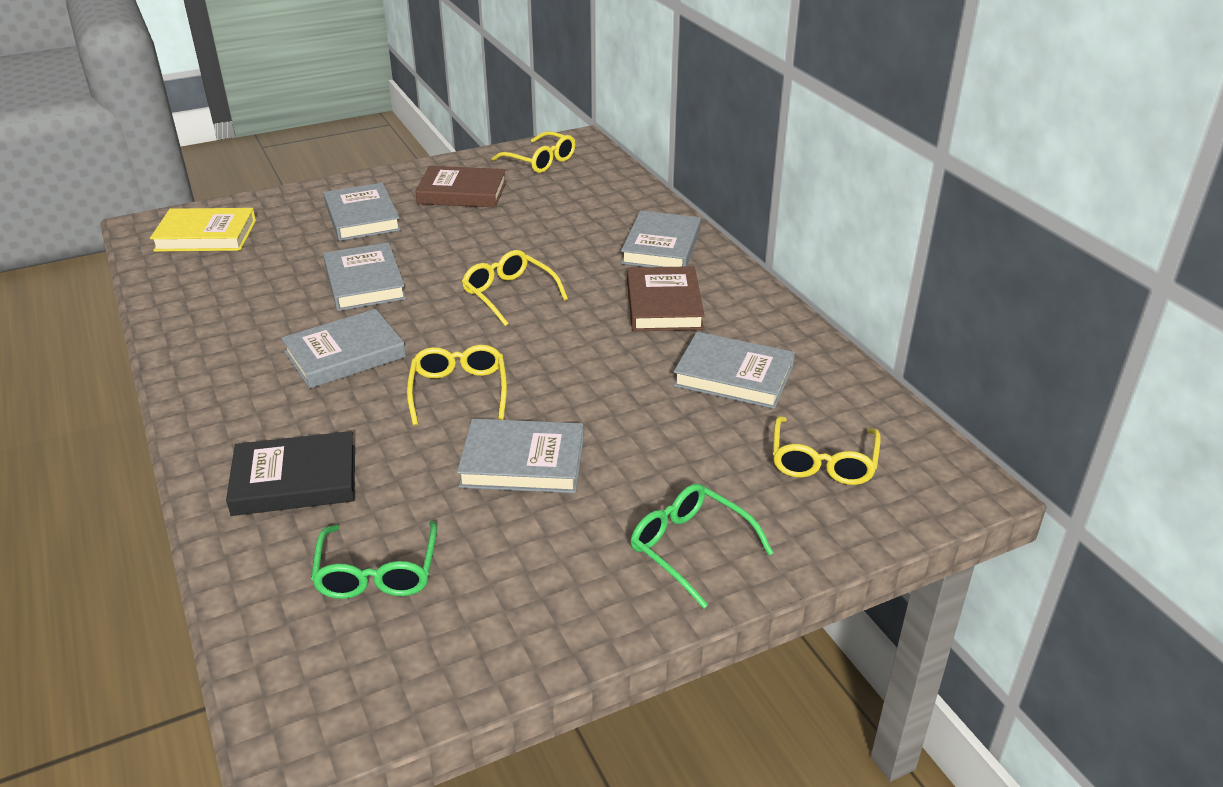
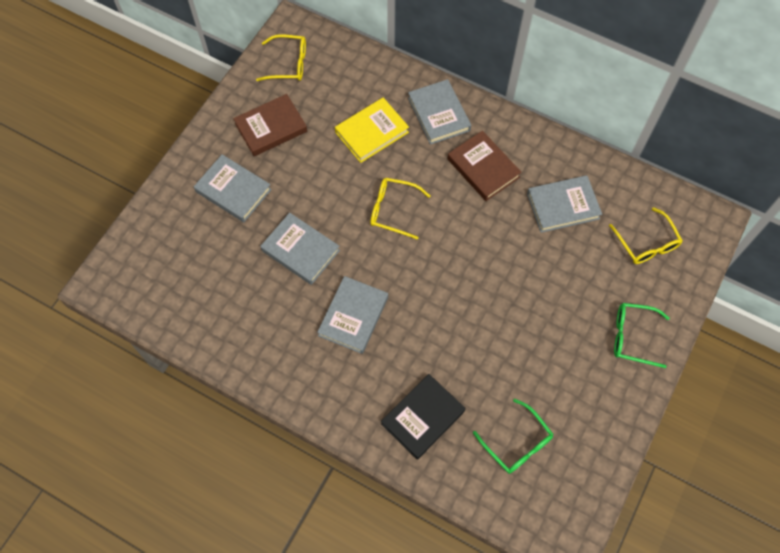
camera: 35 degrees left, 30 degrees up
yellow book [150,208,256,252] -> yellow book moved to [335,98,409,163]
yellow glasses [407,345,507,426] -> none
grey book [457,419,584,493] -> none

